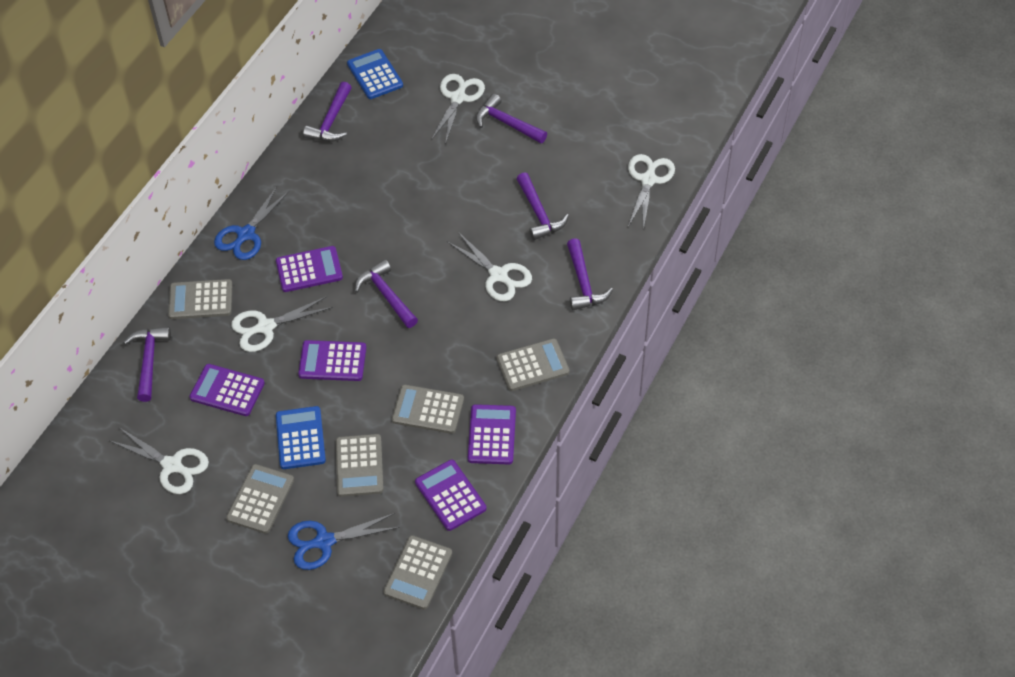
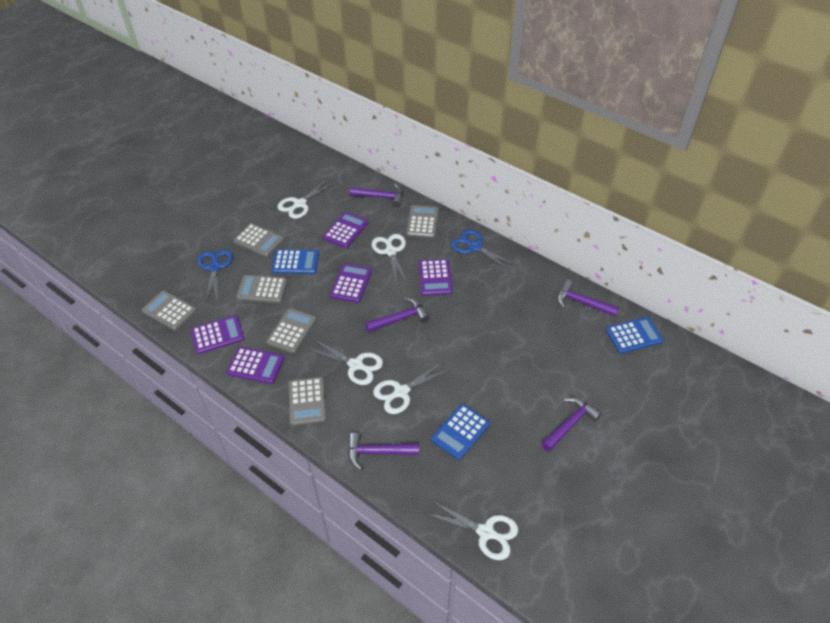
camera: 100 degrees right, 5 degrees down
white scissors [431,74,485,144] -> white scissors moved to [308,339,383,385]
purple hammer [516,172,569,240] -> blue calculator [431,404,490,460]

